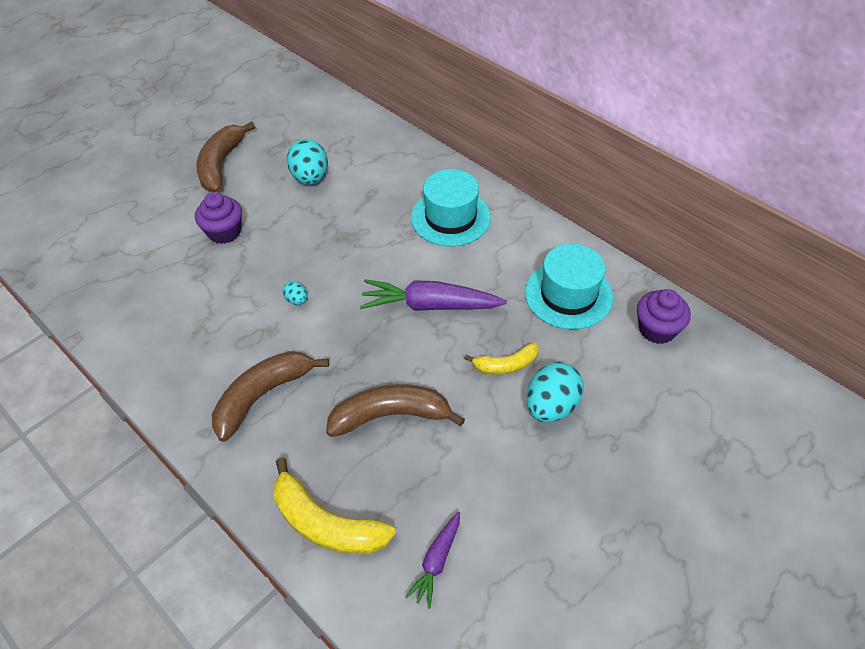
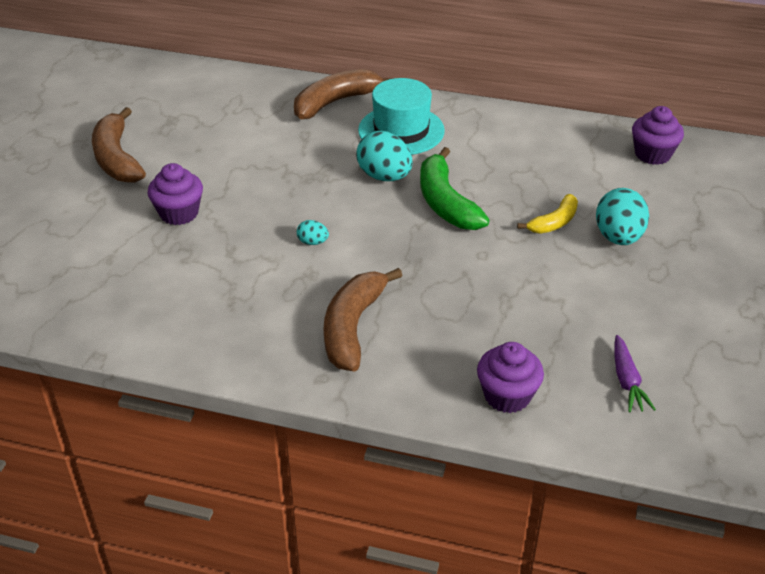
camera: 30 degrees left, 10 degrees down
yellow banana [273,457,396,554] -> purple cupcake [477,342,544,413]
turquoise egg [287,139,328,185] -> turquoise egg moved to [356,131,412,181]
brown banana [326,384,465,437] -> brown banana moved to [294,69,389,119]
purple carrot [360,279,507,311] -> green banana [420,147,490,230]
turquoise hat [525,244,613,330] -> none

